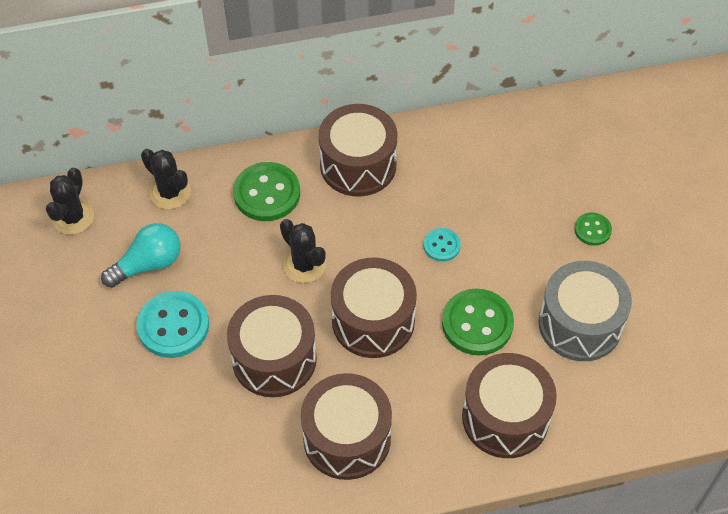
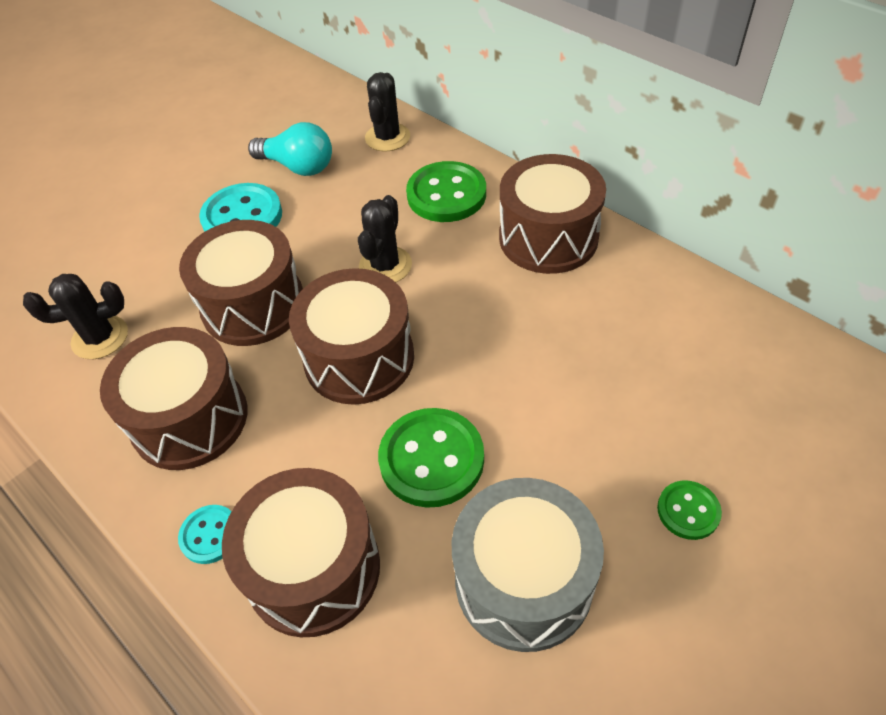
camera: 60 degrees right, 5 degrees down
black cactus [46,168,94,235] -> black cactus moved to [23,274,128,359]
turquoise button [424,228,461,262] -> turquoise button moved to [178,505,232,564]

